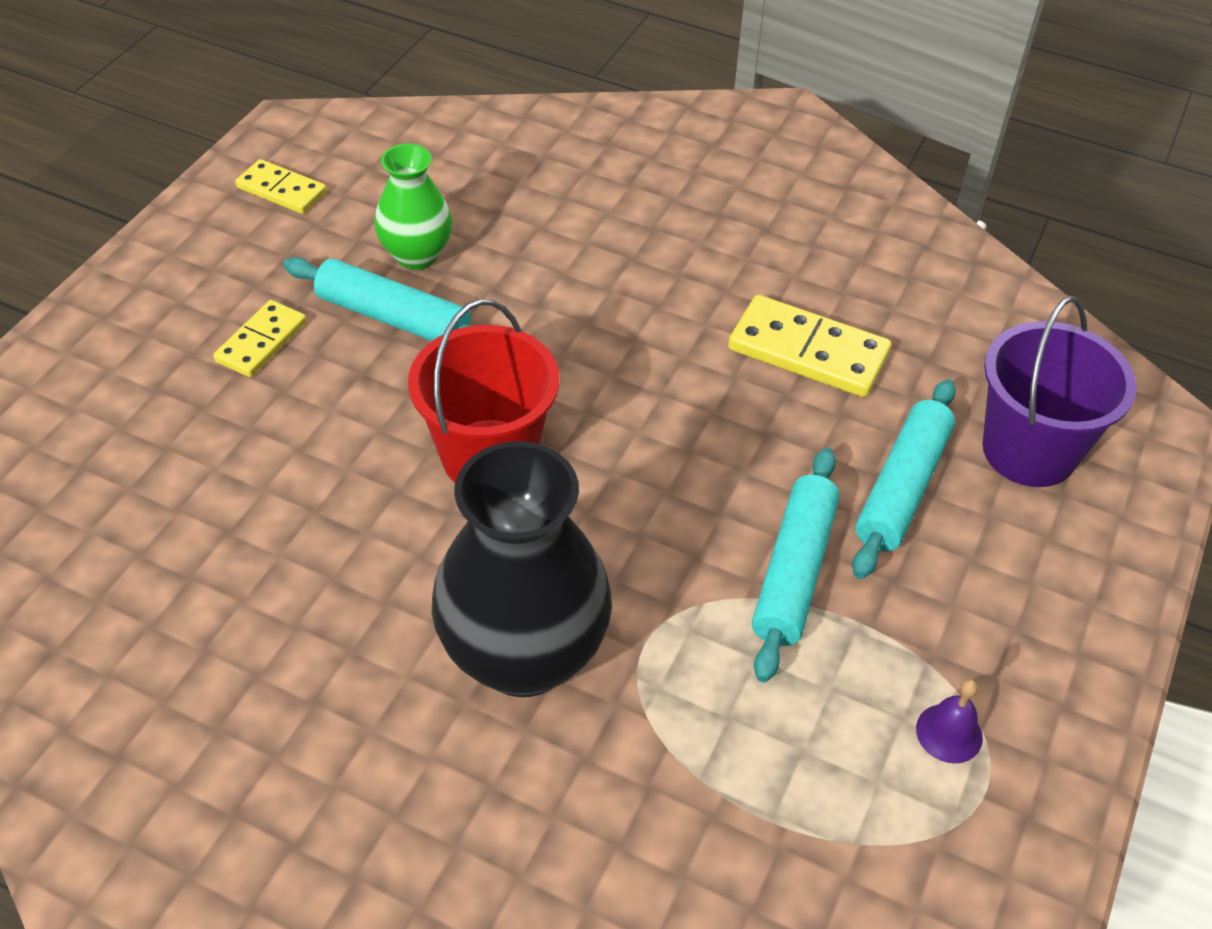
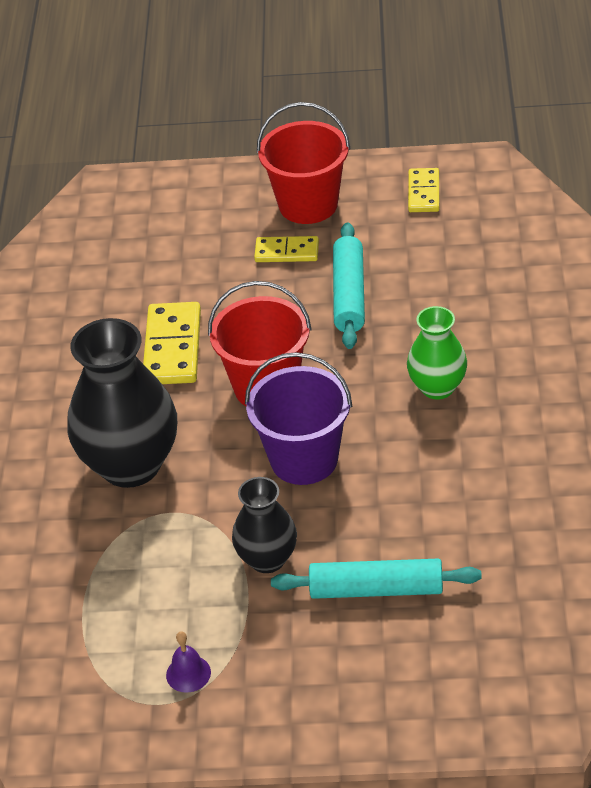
camera: 70 degrees right, 5 degrees down
green vase [374,144,452,270] -> green vase moved to [407,306,467,399]
yellow domino [728,295,891,397] -> yellow domino moved to [143,302,201,384]
turquoise rolling pin [752,448,840,682] -> black vase [232,477,297,573]
purple bucket [983,296,1137,487] -> purple bucket moved to [245,352,352,485]
none -> red bucket [257,102,350,224]

